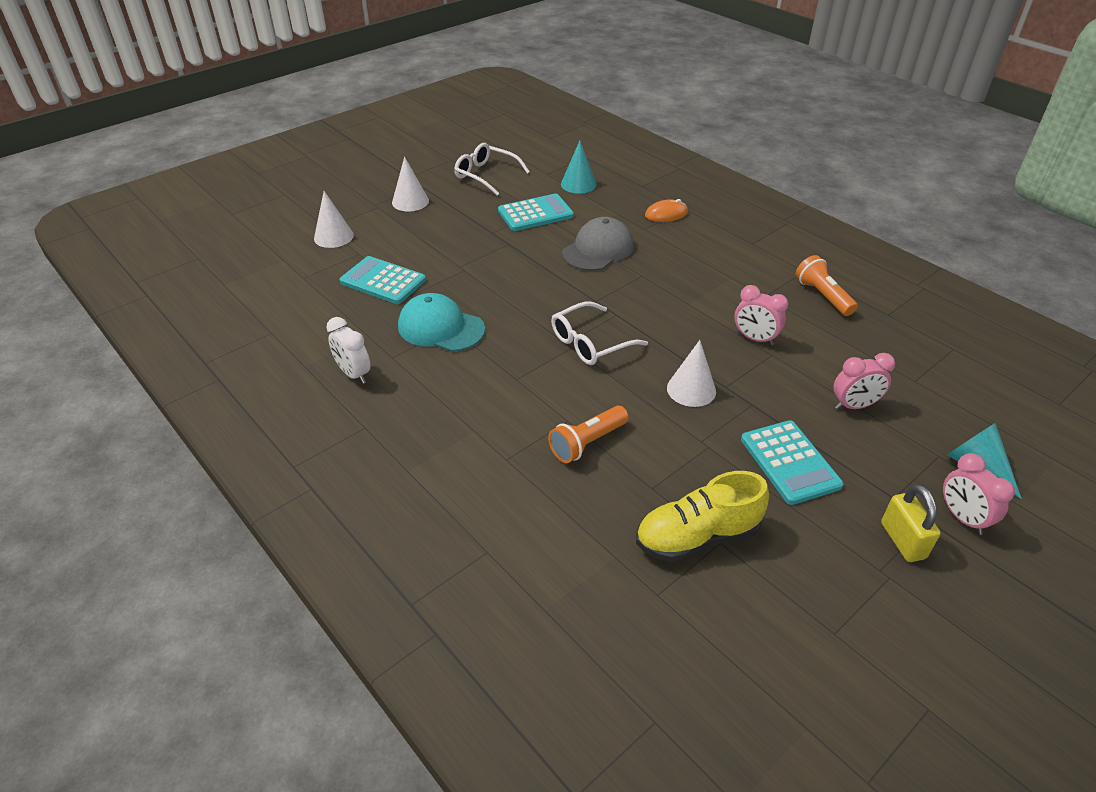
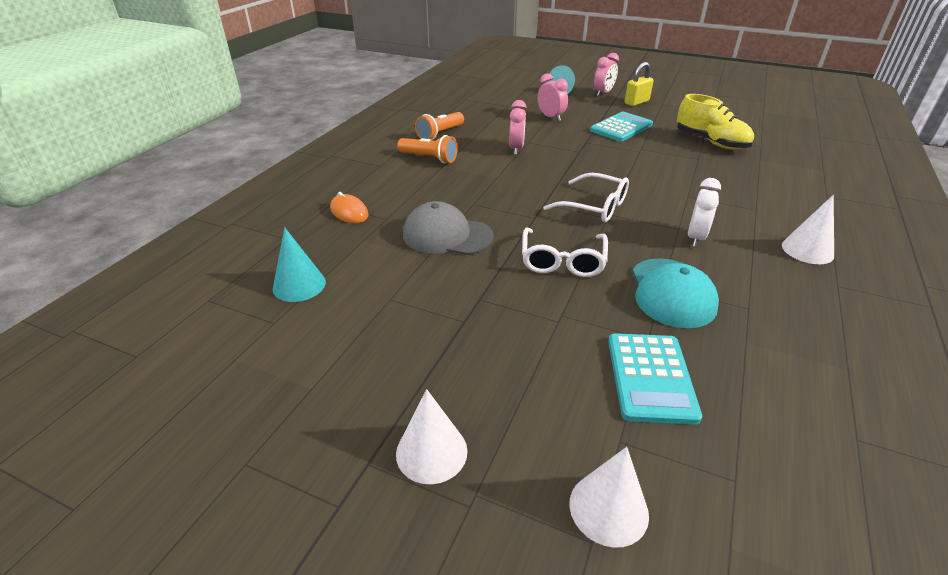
camera: 115 degrees left, 5 degrees down
white clock [326,317,371,384] -> white clock moved to [688,178,721,247]
white glasses [454,143,530,195] -> white glasses moved to [522,228,608,277]
turquoise calculator [498,194,574,231] -> none
orange flashlight [548,406,629,463] -> orange flashlight moved to [397,135,458,163]
white cone [667,340,716,407] -> white cone moved to [782,195,834,264]

